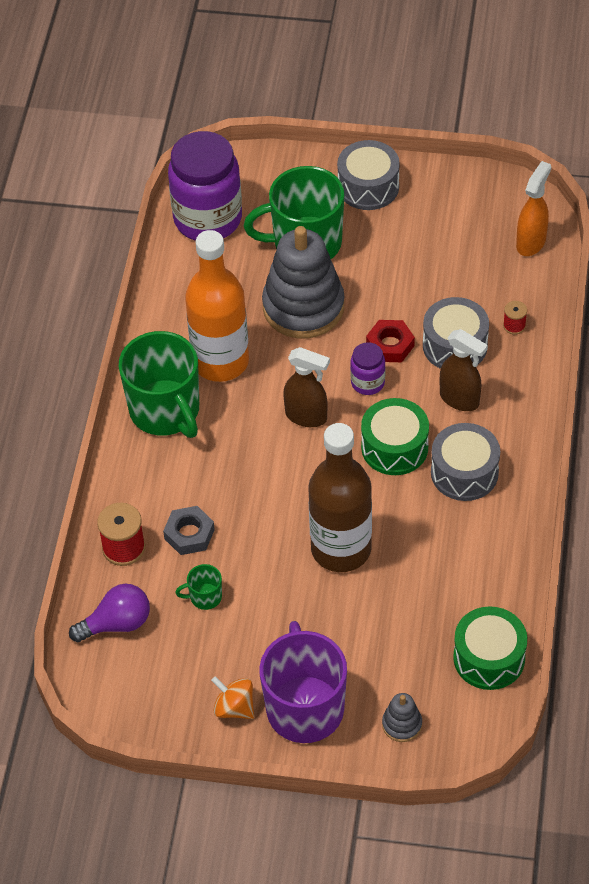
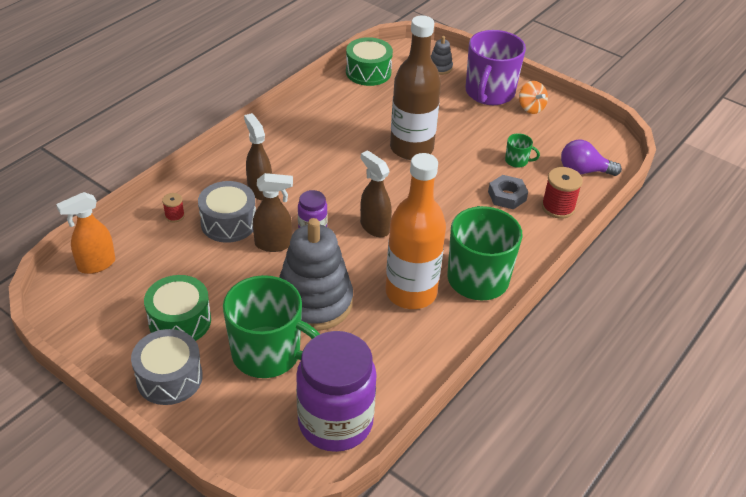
camera: 155 degrees left, 10 degrees down
green drum [361,398,429,475] -> green drum moved to [144,275,211,341]
red nut [366,320,415,362] -> brown spray bottle [253,173,293,252]
grey drum [431,423,500,501] -> none

